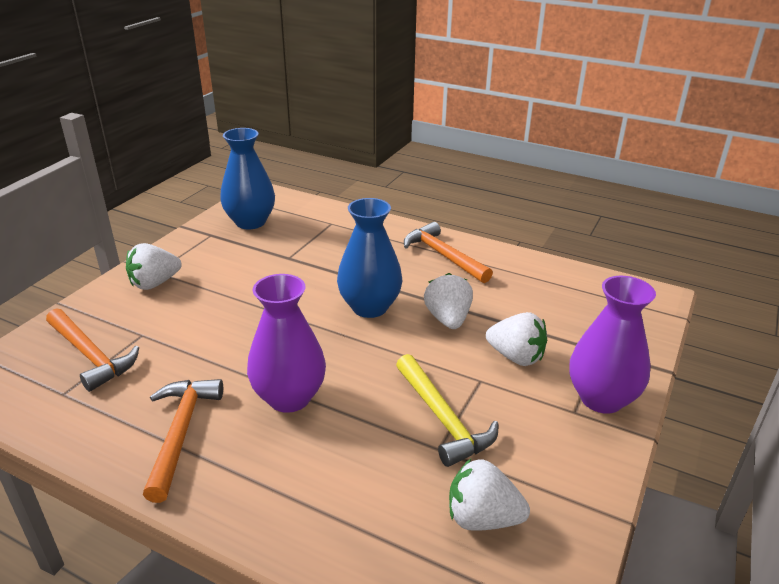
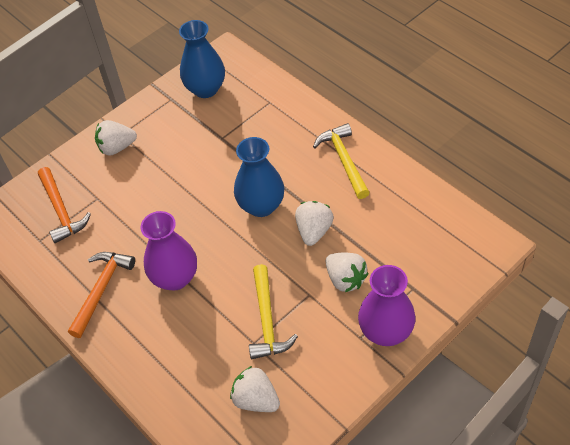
camera: 25 degrees right, 20 degrees up
orange hammer [404,222,493,283] -> yellow hammer [313,123,370,199]

